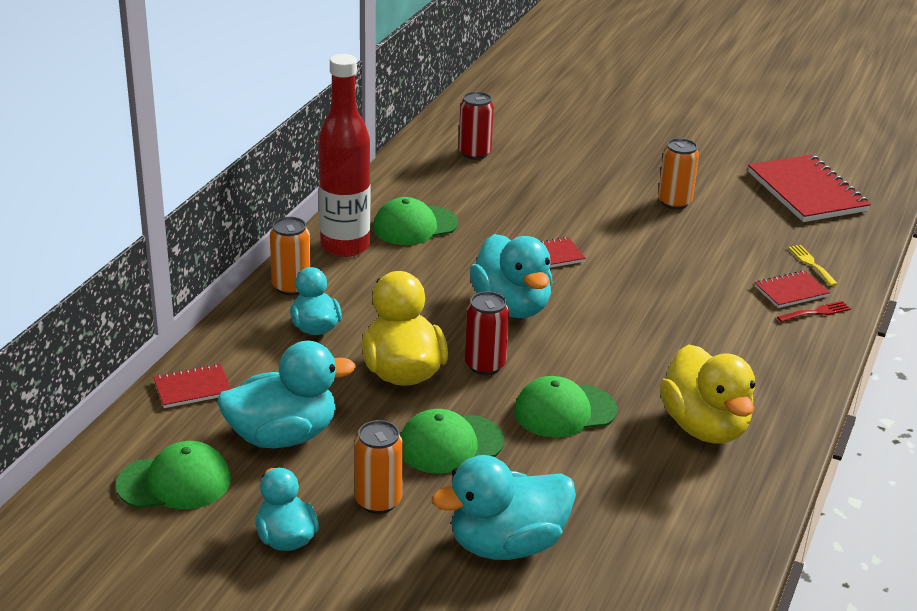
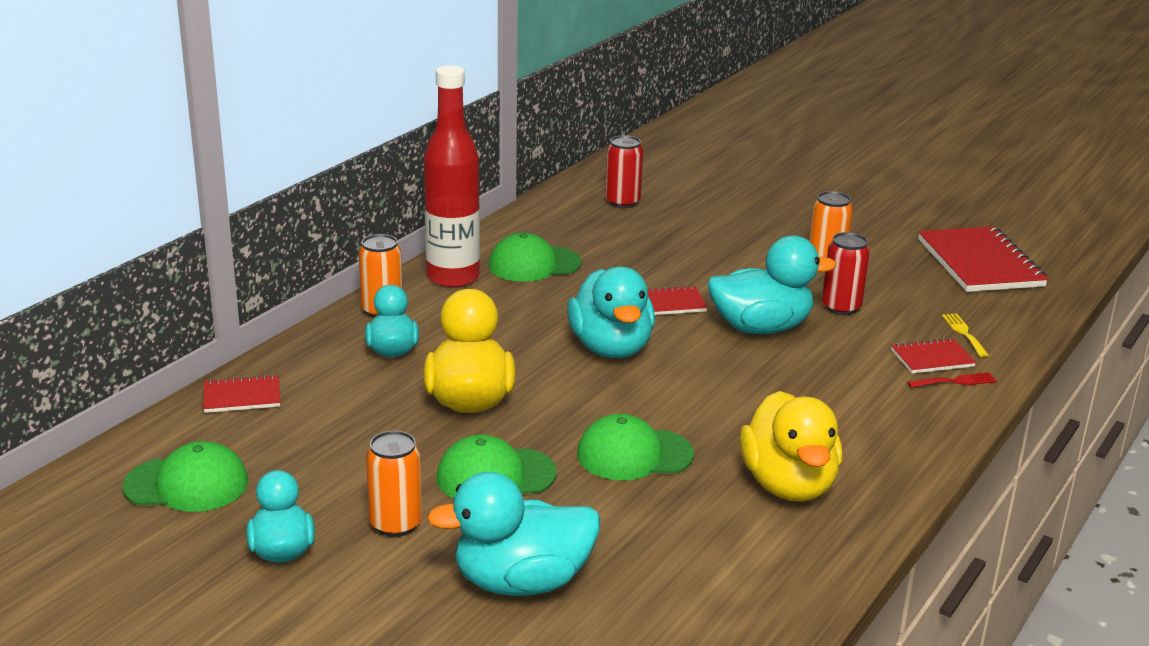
camera: 10 degrees right, 5 degrees down
turquoise duck [217,341,356,448] -> turquoise duck moved to [708,236,836,334]
red can [465,291,509,375] -> red can moved to [822,232,870,315]

